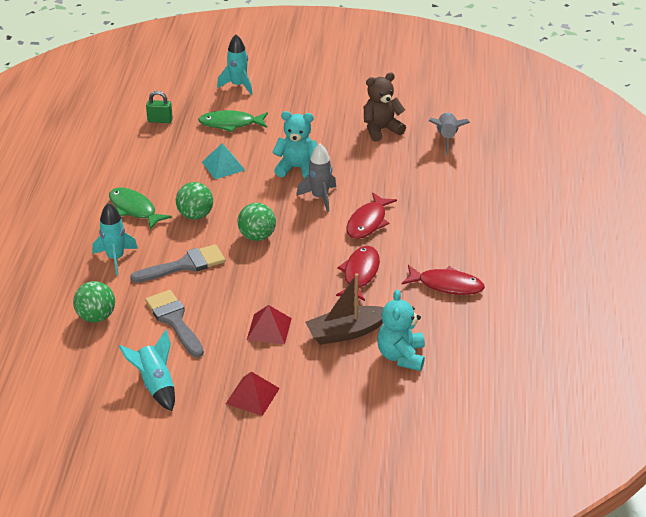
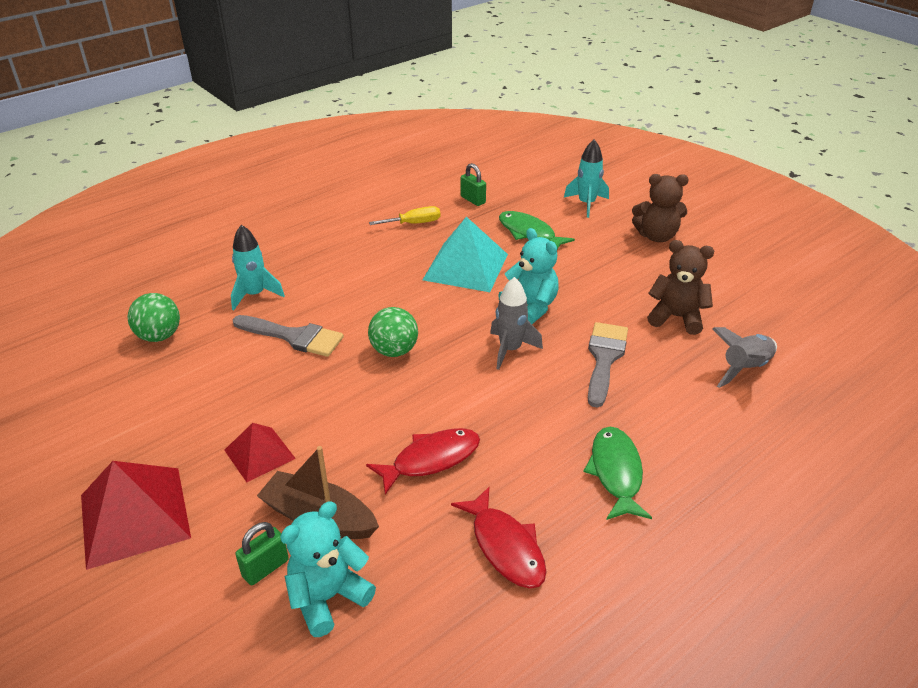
camera: 45 degrees right, 0 degrees up
green fish [109,188,172,230] -> green fish moved to [583,427,652,520]
turquoise rocket [119,330,175,411] -> none
grey brush [145,290,204,357] -> grey brush moved to [588,322,628,408]
green ball [176,182,213,220] -> none
turquoise pyramid [202,144,245,179] -> turquoise pyramid [423,217,508,292], size x1.70
red pyramid [226,371,280,416] -> red pyramid [81,461,191,570], size x1.70
red fish [346,192,397,239] -> none
none -> green padlock [235,522,289,585]
none -> yellow screwdriver [369,206,440,225]
none -> brown teddy bear [632,174,689,242]

